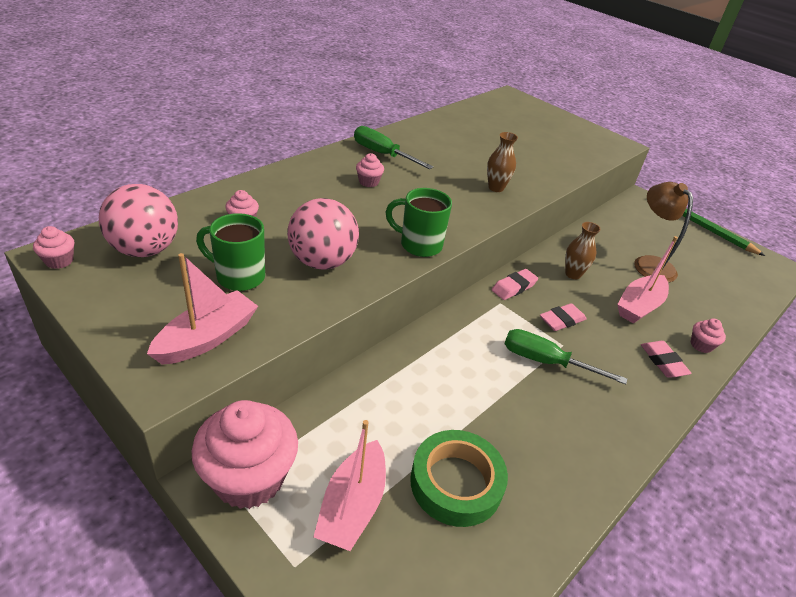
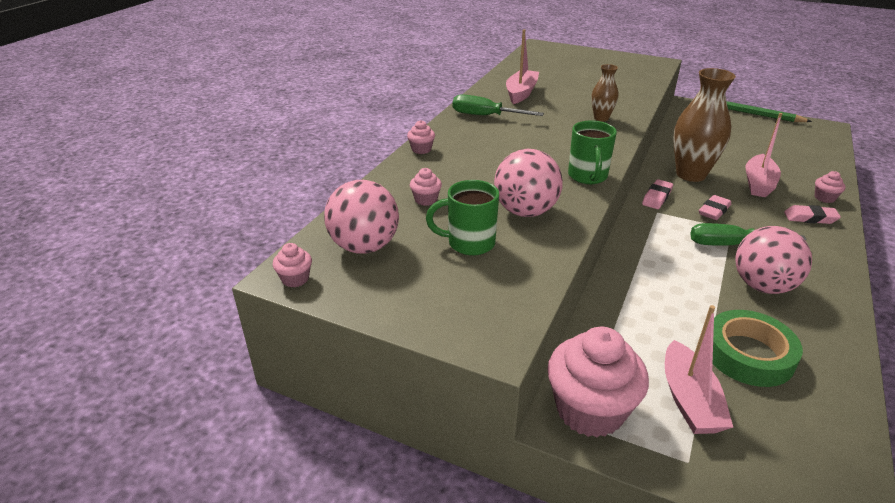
camera: 15 degrees left, 5 degrees down
pink boat [147,253,258,365] -> pink boat moved to [506,29,539,104]
pink cupcake [356,153,384,187] -> pink cupcake moved to [407,120,435,154]
green mug [386,188,452,257] -> green mug turned 90 degrees counterclockwise [568,120,617,184]
brown vase [565,222,601,279] -> brown vase [673,68,736,182], size x1.98
brown lamp [634,182,693,283] -> none
pink eraser [641,341,692,378] -> pink eraser turned 45 degrees counterclockwise [784,205,841,224]
none -> pink ball [735,226,812,294]

